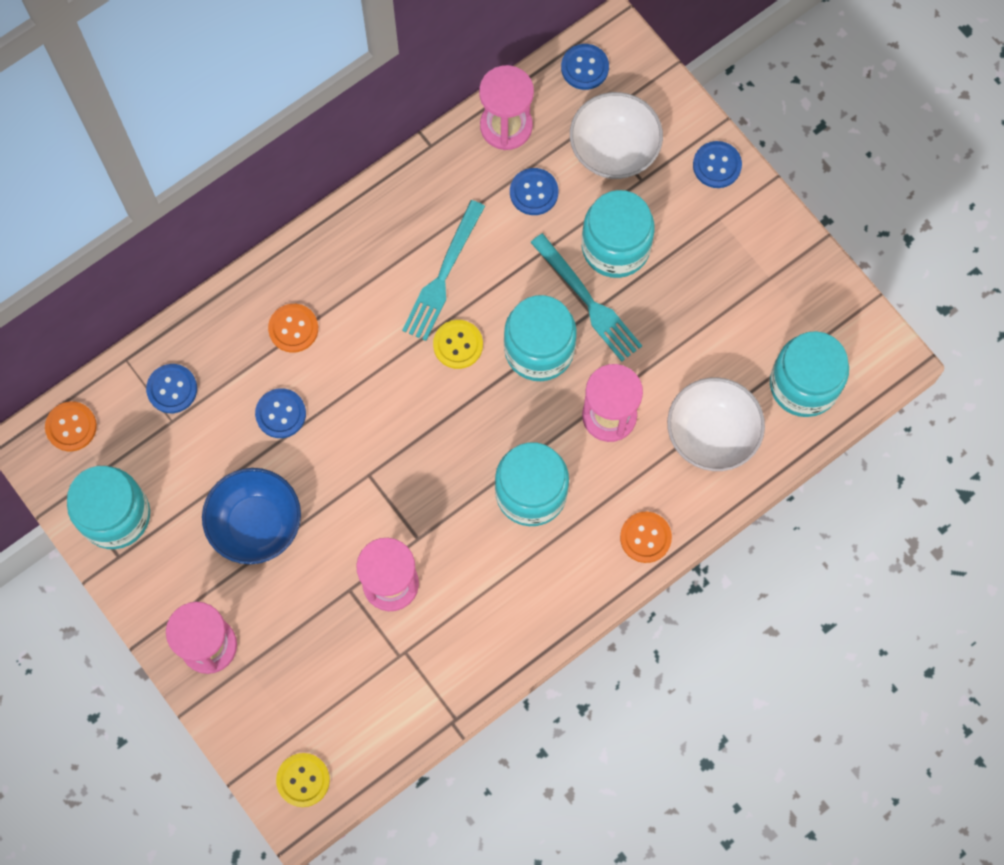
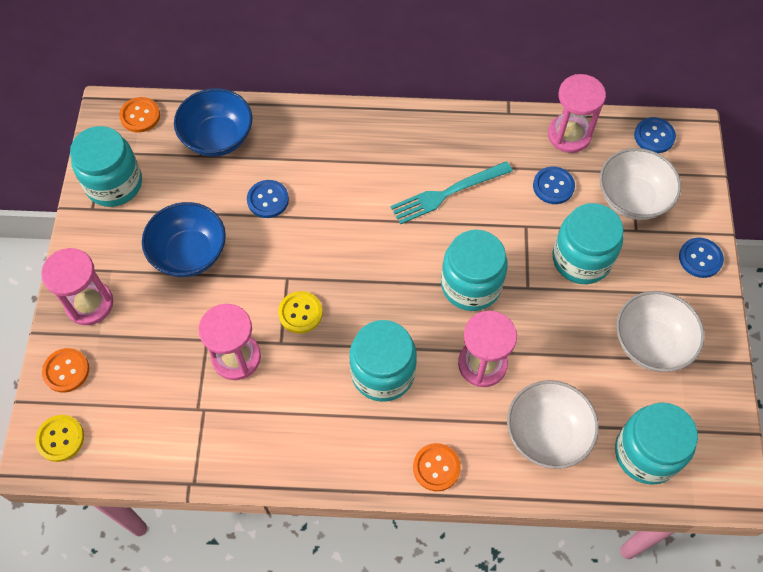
camera: 40 degrees right, 10 degrees down
blue button [146,364,197,413] -> blue bowl [174,88,252,157]
orange button [268,304,318,353] -> orange button moved to [42,348,89,393]
yellow button [433,320,483,369] -> yellow button moved to [278,291,323,333]
turquoise fork [530,233,642,362] -> none
none -> white bowl [616,291,705,372]

